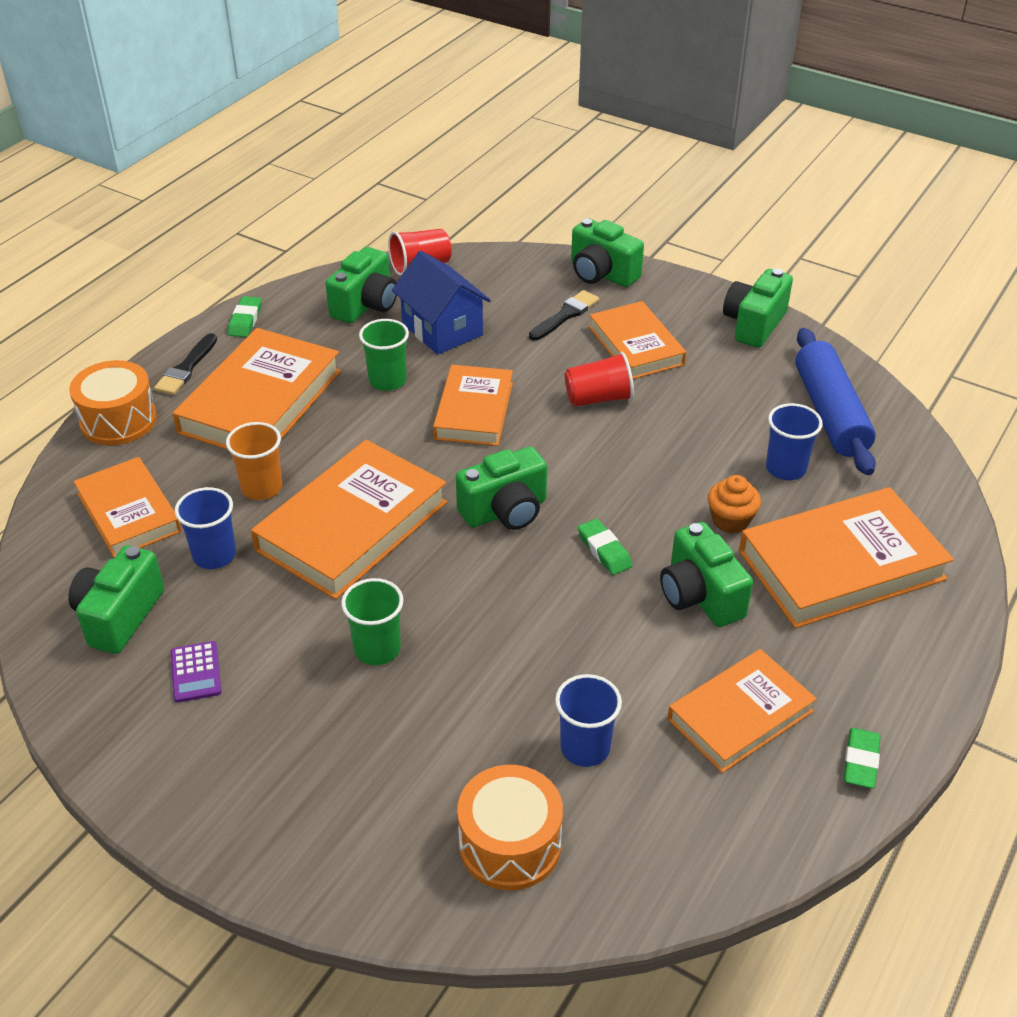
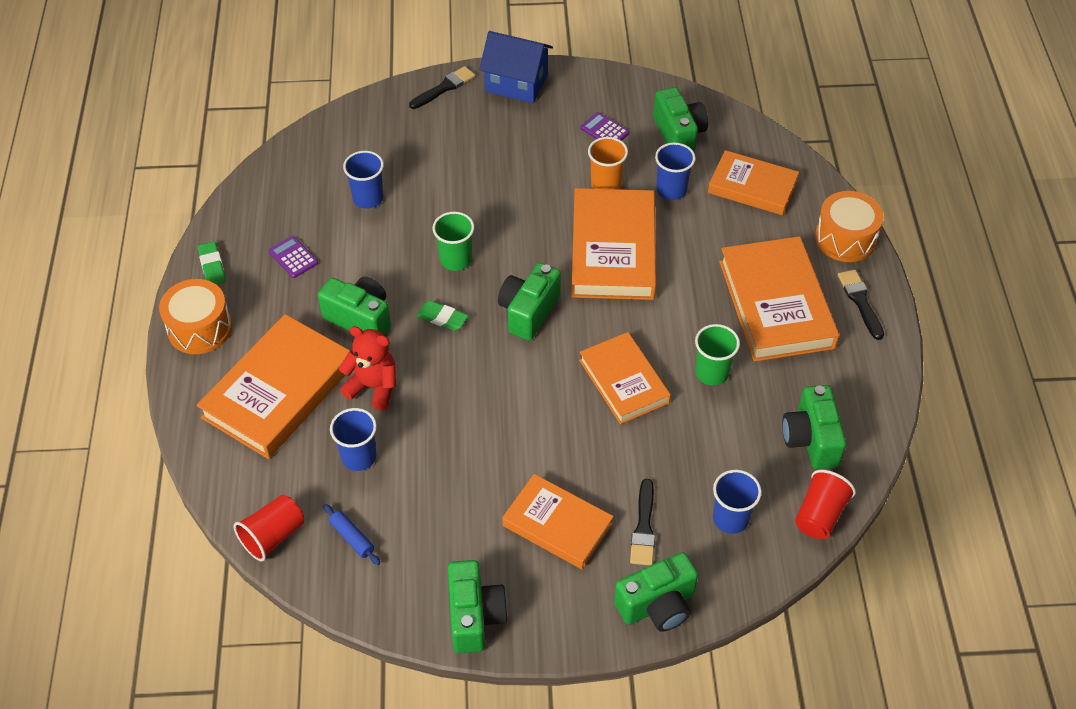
camera: 145 degrees right, 10 degrees up
orange cup [226,422,282,500] -> orange cup moved to [588,137,628,189]
green eraser [228,296,261,337] -> none
green cup [341,578,404,665] -> green cup moved to [432,212,474,271]
blue house [392,251,491,355] -> blue house moved to [479,31,553,103]
orange drum [457,765,563,890] -> orange drum moved to [159,279,232,354]
red cup [565,352,634,406] -> red cup moved to [234,495,304,561]
green camera [571,219,644,287] -> green camera turned 150 degrees clockwise [614,552,698,632]
orange book [668,649,817,773] -> purple calculator [269,236,318,278]
orange cupcake [708,475,761,533] -> red teddy bear [339,326,396,410]
blue rolling pin [795,328,876,475] -> blue rolling pin [323,504,380,565], size x0.42
none -> black brush [409,66,475,109]
none -> blue cup [713,470,762,534]

